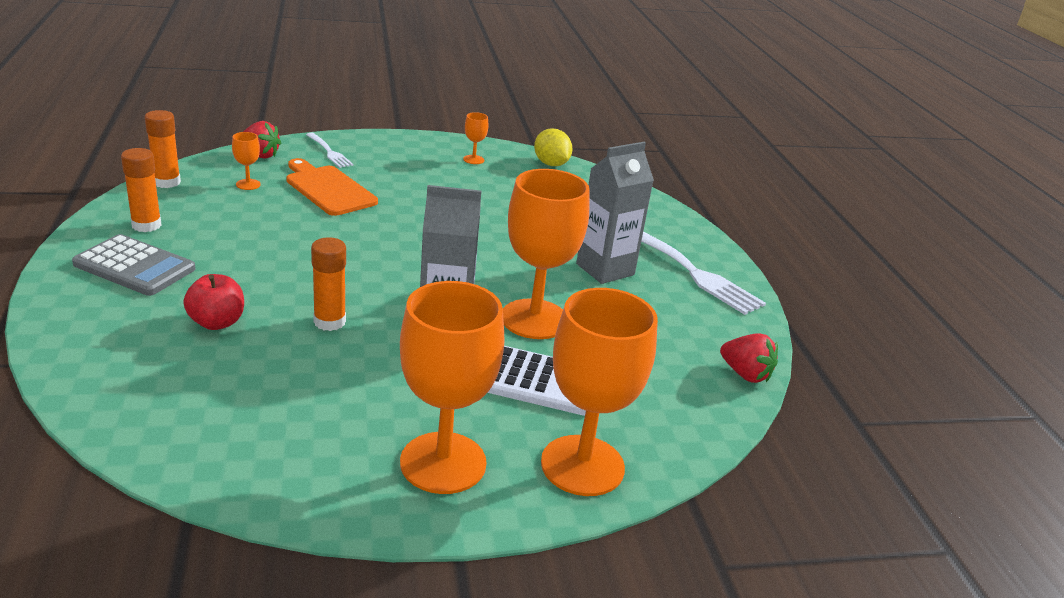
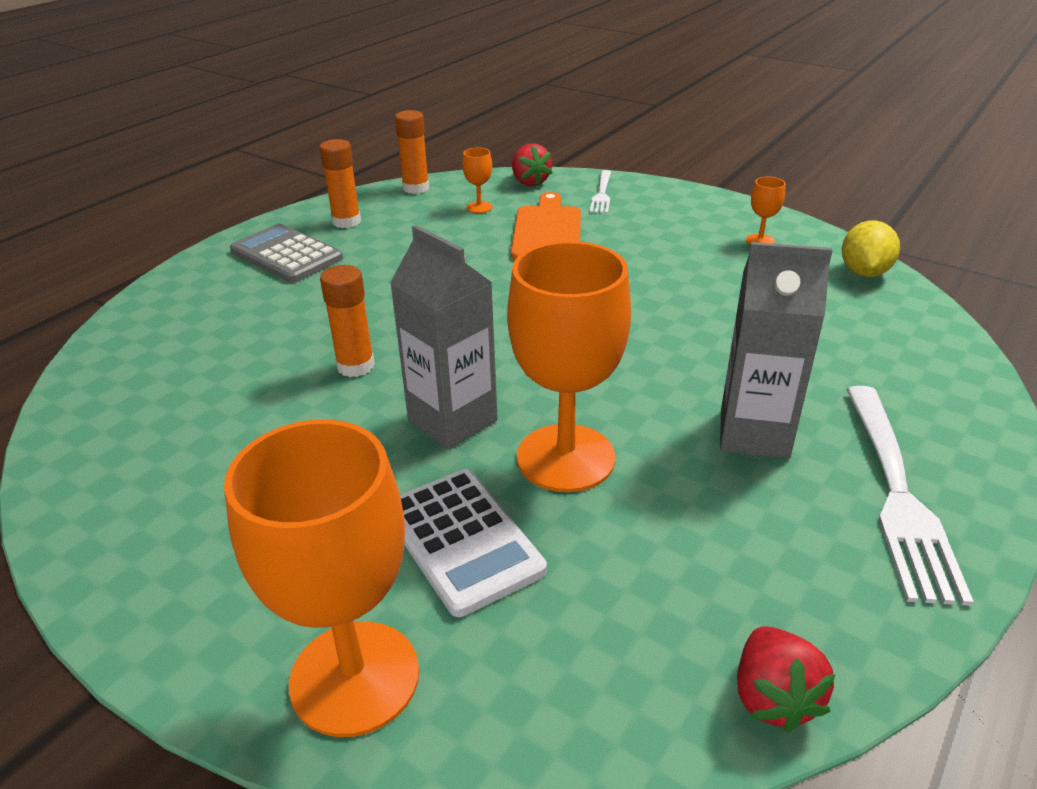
camera: 50 degrees right, 5 degrees up
grey calculator [72,234,196,296] -> grey calculator turned 150 degrees clockwise [230,224,343,283]
red apple [183,274,244,330] -> none
orange goblet [400,281,504,494] -> none

